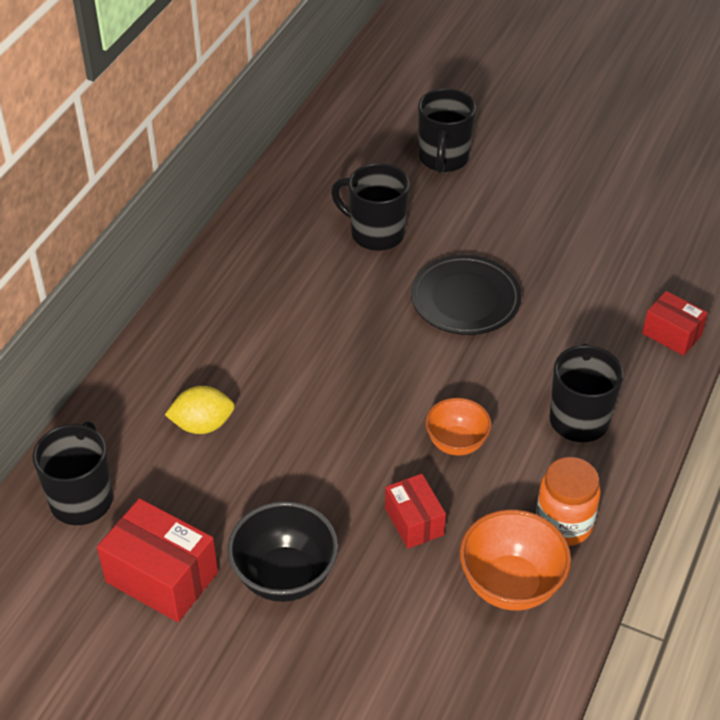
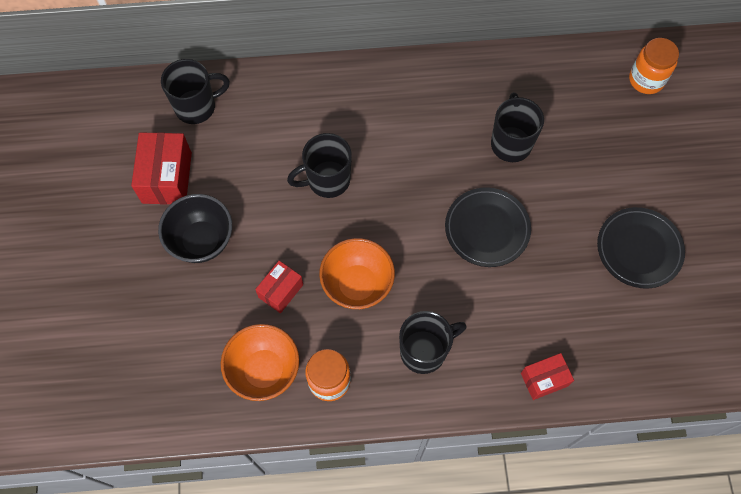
camera: 60 degrees right, 20 degrees up
yellow lemon [165,386,235,434] -> none
black mug [418,89,476,173] -> black mug moved to [287,133,352,198]
orange bowl [425,398,492,456] -> orange bowl [319,238,395,309], size x1.54
red box [642,291,708,356] -> red box turned 60 degrees clockwise [521,353,574,400]
none -> black plate [597,207,685,289]
none -> orange jar [629,38,679,94]

